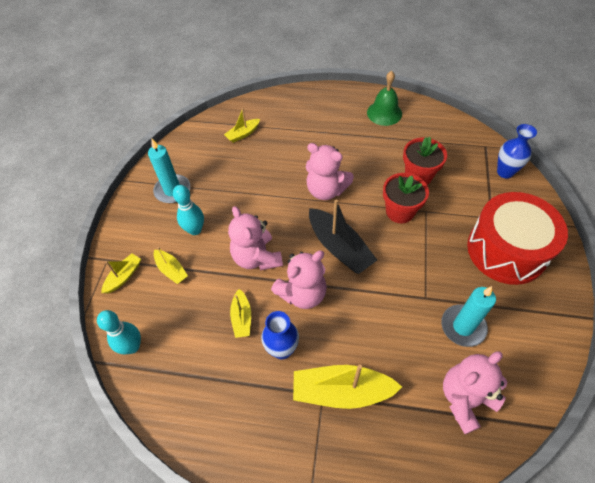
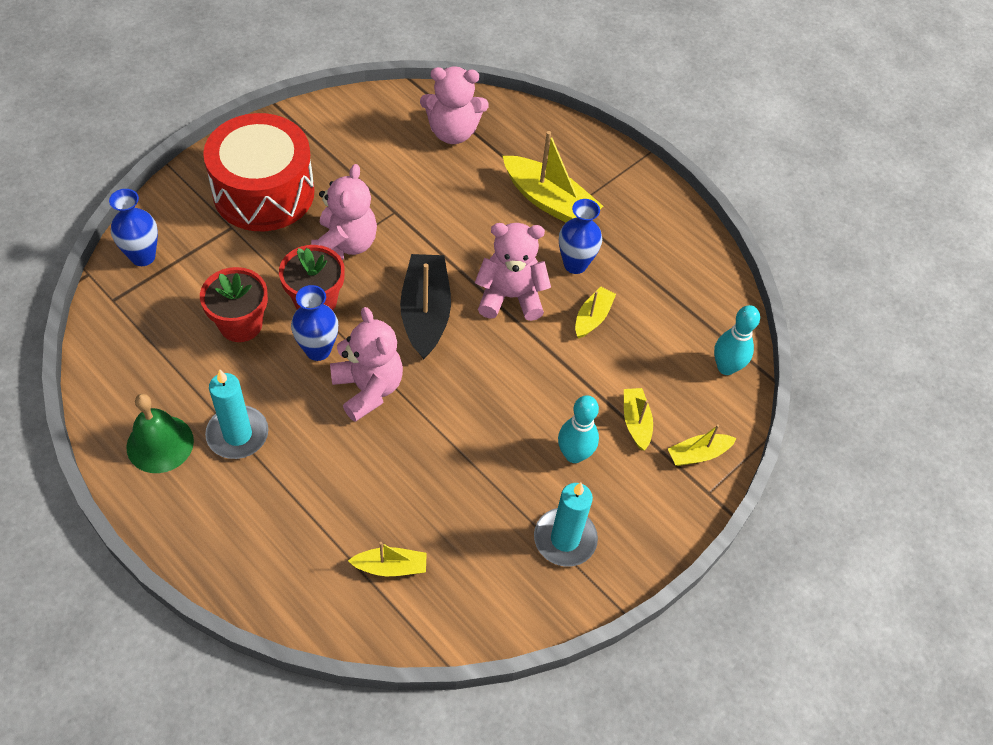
camera: 150 degrees left, 0 degrees up
pink teddy bear [228,206,283,271] -> pink teddy bear moved to [311,164,377,260]
turquoise candle [441,286,496,347] -> turquoise candle moved to [205,369,268,459]
none -> blue vase [291,285,338,361]

